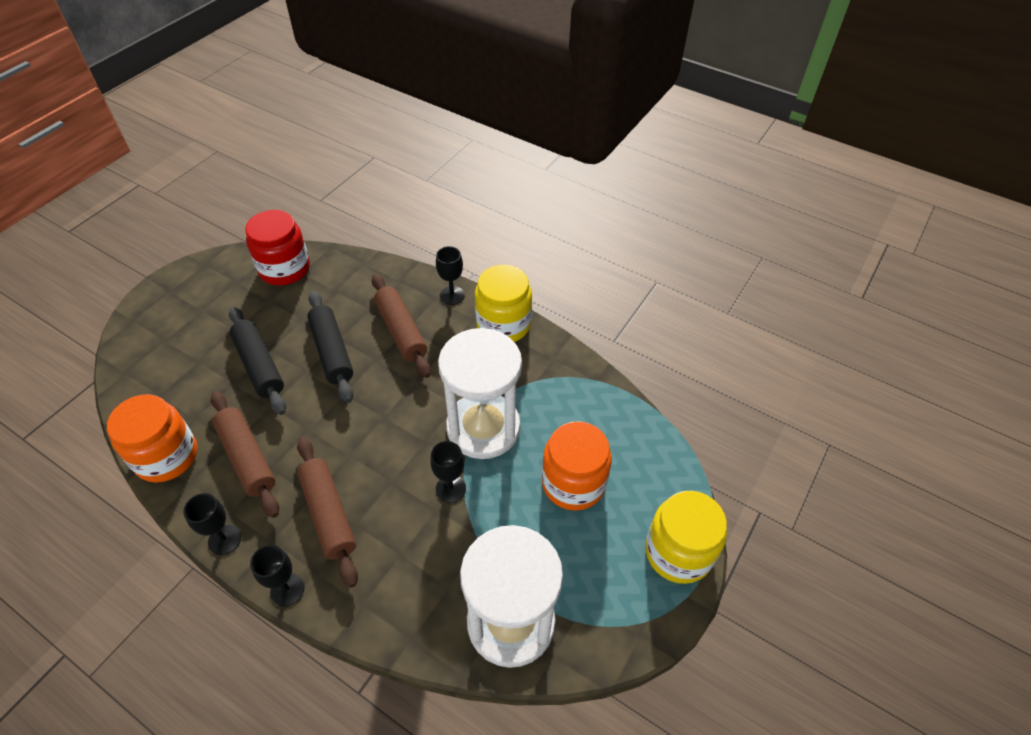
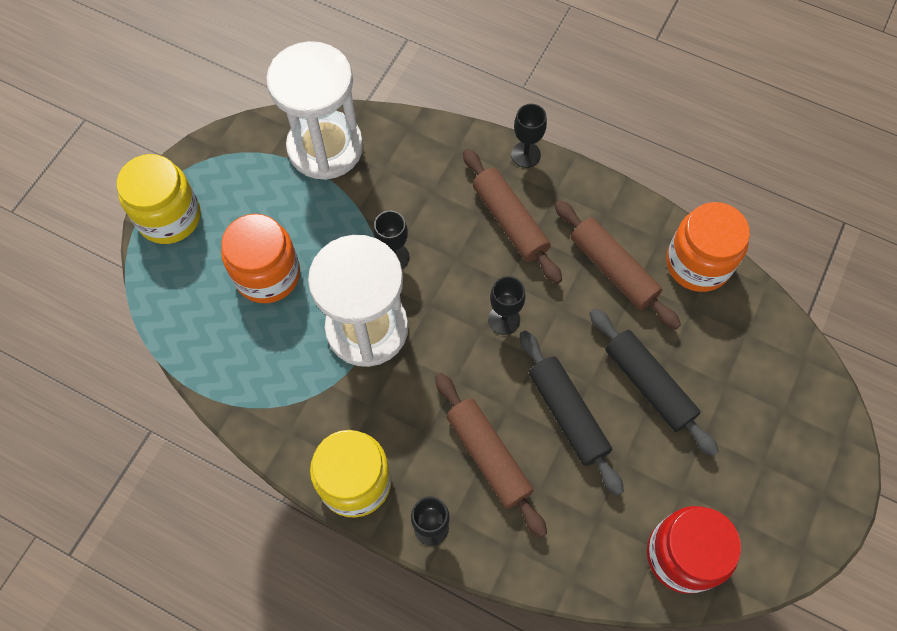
camera: 175 degrees right, 15 degrees up
black goblet [183,493,241,555] -> black goblet moved to [488,276,525,335]

